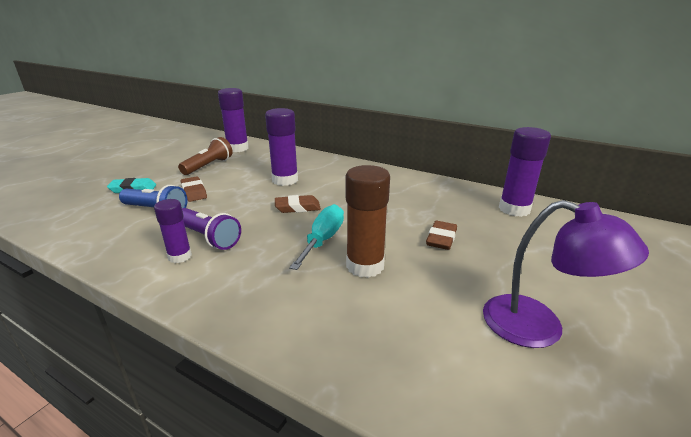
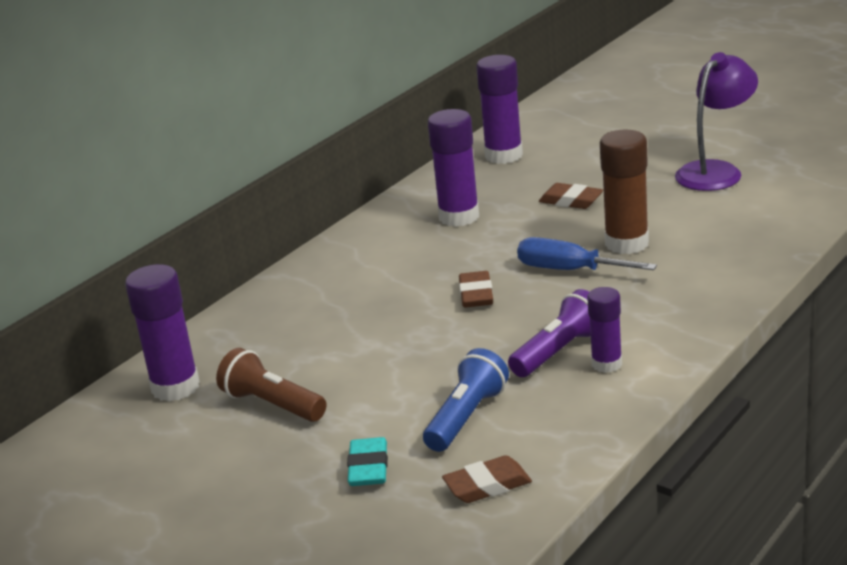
camera: 80 degrees left, 0 degrees up
brown eraser [181,176,207,202] -> brown eraser moved to [442,455,532,503]
purple glue stick [265,108,298,186] -> purple glue stick moved to [428,109,479,227]
turquoise screwdriver [289,204,344,270] -> blue screwdriver [517,237,657,270]

